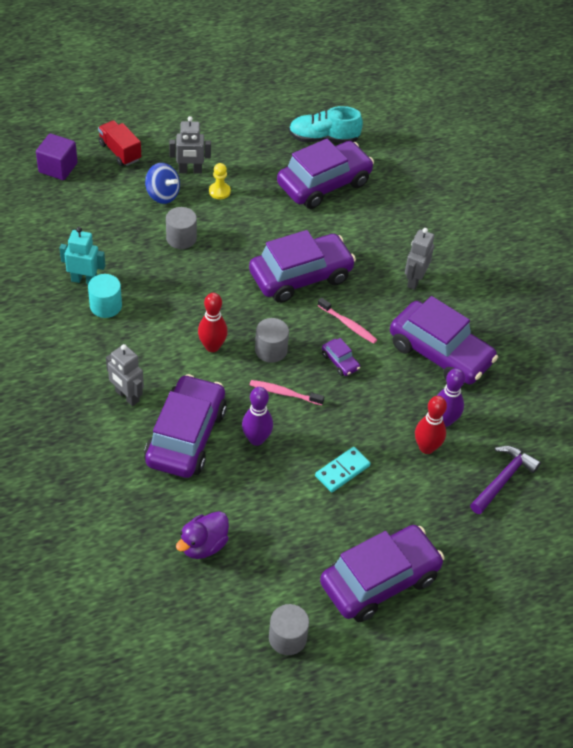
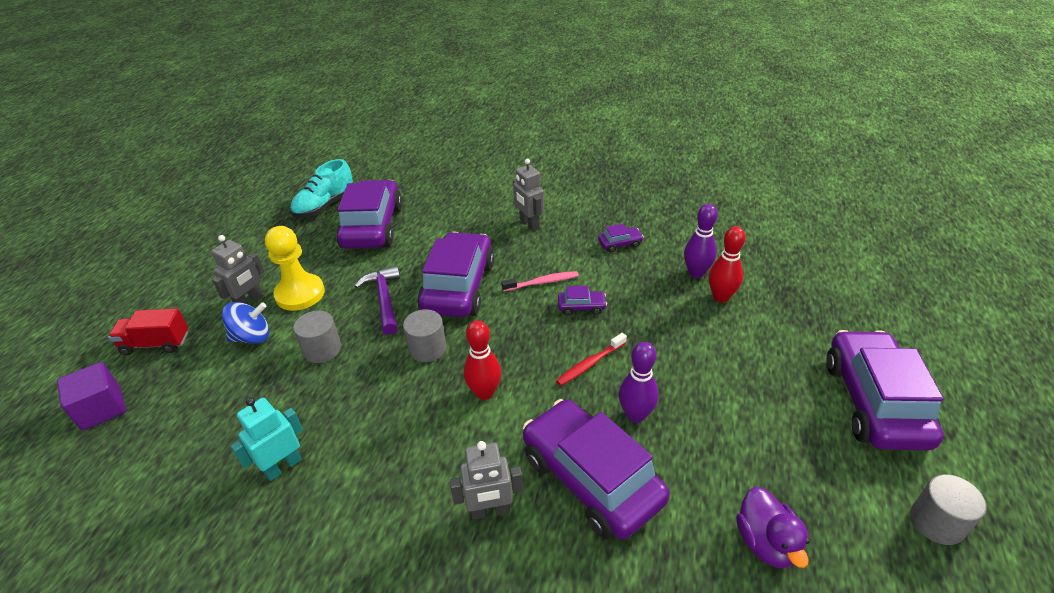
camera: 50 degrees left, 10 degrees down
turquoise cylinder [88,274,122,318] -> none
yellow pawn [209,163,231,199] -> yellow pawn [265,226,325,311], size x1.91
pink toothbrush [250,380,324,405] -> red toothbrush [556,333,627,386]
grey cylinder [255,318,289,363] -> grey cylinder moved to [403,309,447,362]
turquoise domino [315,447,371,492] -> none
purple car [390,296,498,384] -> purple car [598,224,644,253], size x0.41
purple hammer [470,446,541,514] -> purple hammer moved to [355,266,400,335]

